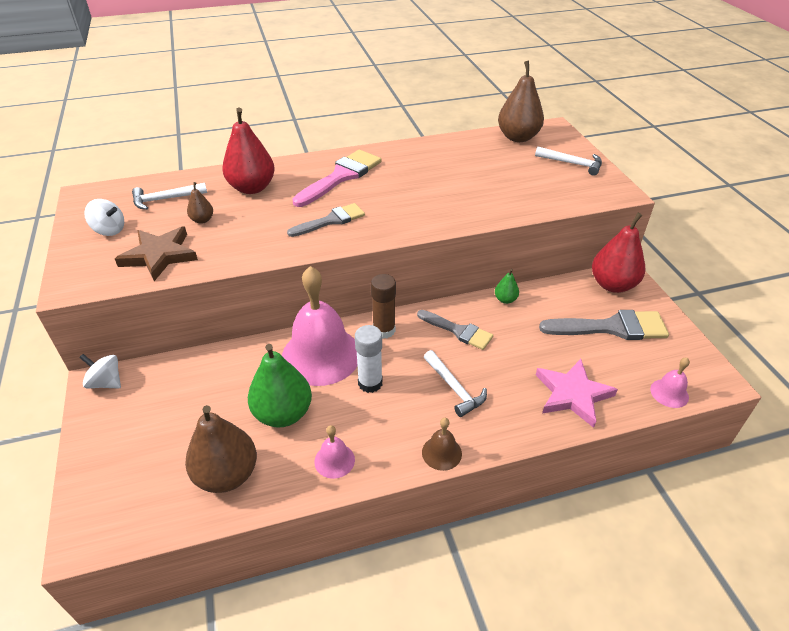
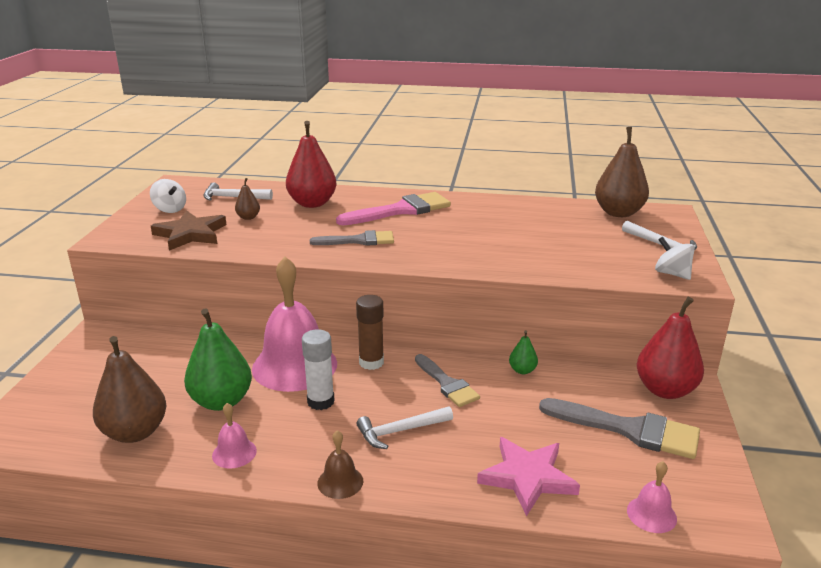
camera: 25 degrees right, 15 degrees down
white spinning top [79,354,121,389] -> white spinning top moved to [655,237,695,280]
white hammer [424,350,487,417] -> white hammer turned 75 degrees clockwise [356,407,453,449]

